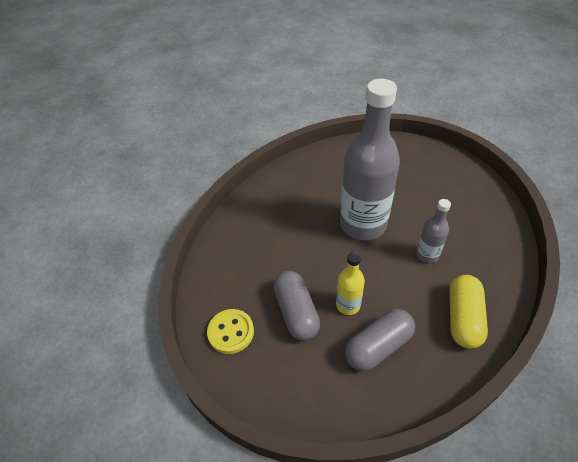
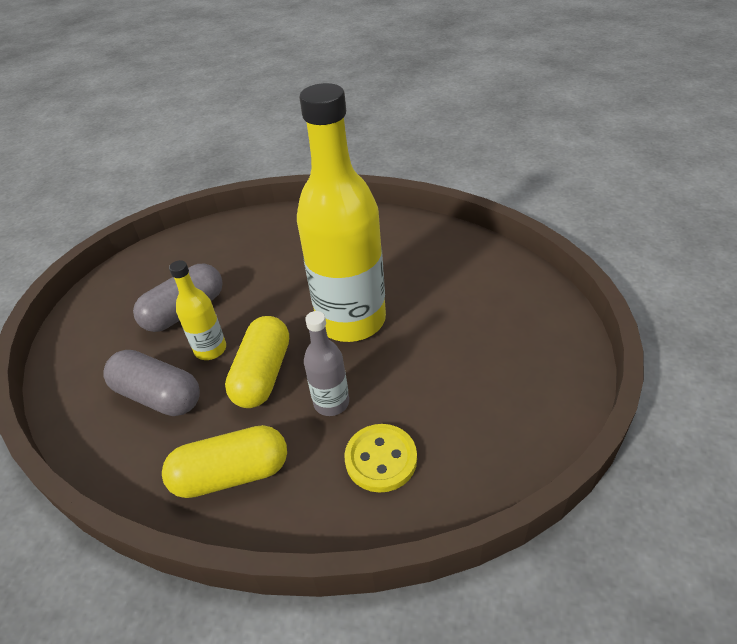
camera: 65 degrees right, 5 degrees down
yellow button [207,309,254,354] -> yellow button moved to [344,424,417,493]
grey bottle [340,79,400,240] -> yellow bottle [297,83,386,342]
none -> yellow capsule [225,316,289,408]

